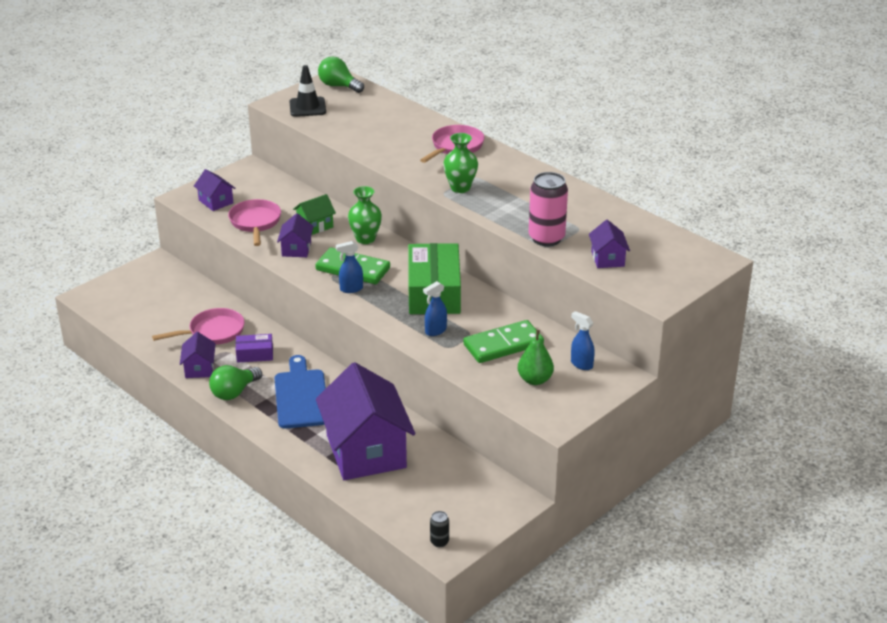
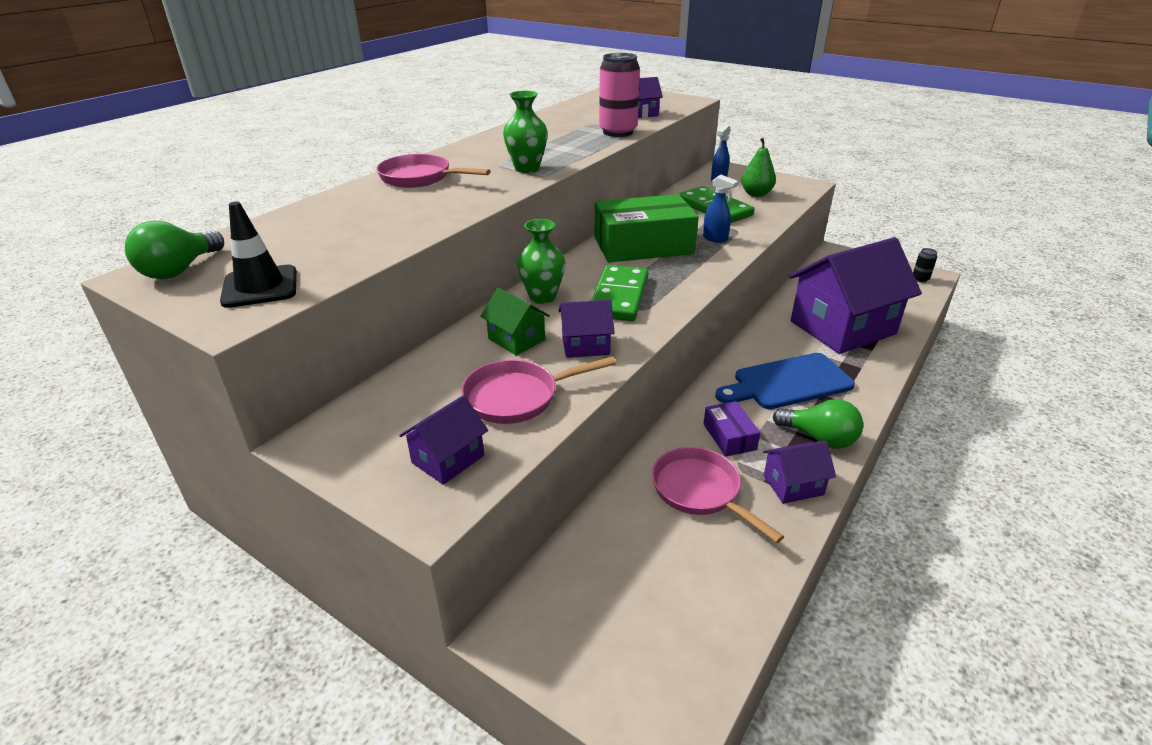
camera: 100 degrees left, 0 degrees up
blue spray bottle [336,241,363,293] -> none

